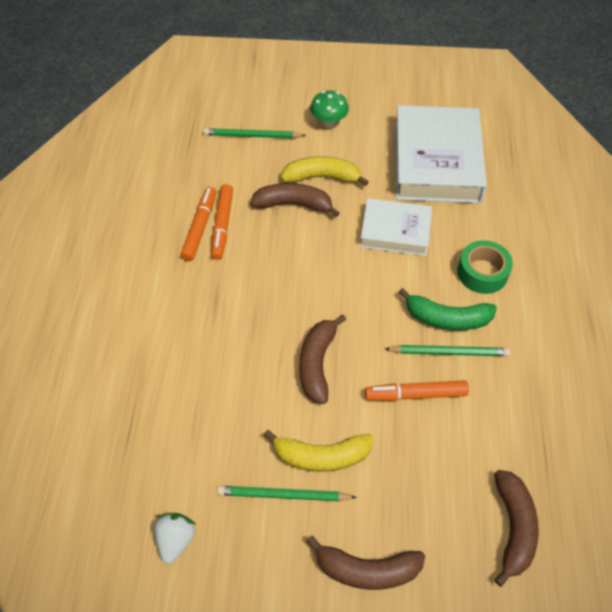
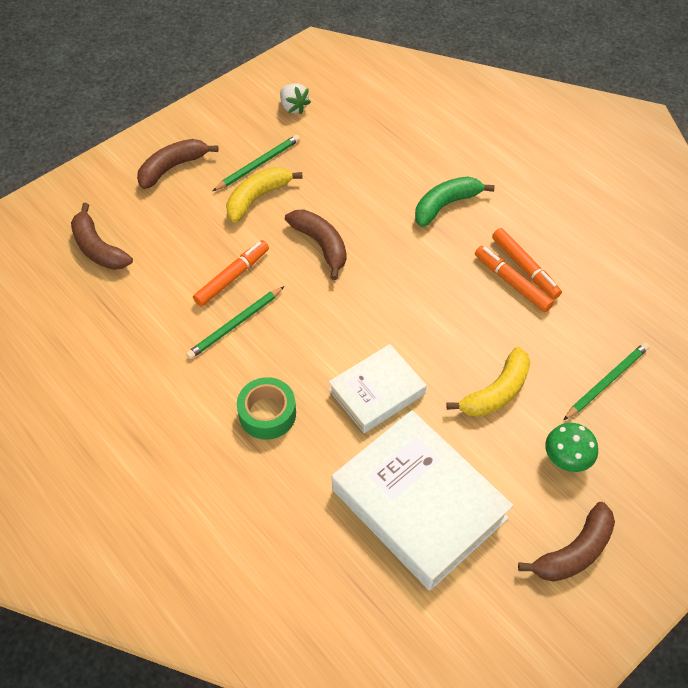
camera: 135 degrees right, 0 degrees up
brown banana [250,183,339,217] -> brown banana moved to [518,502,615,582]
green banana [398,288,497,330] -> green banana moved to [415,177,495,227]

